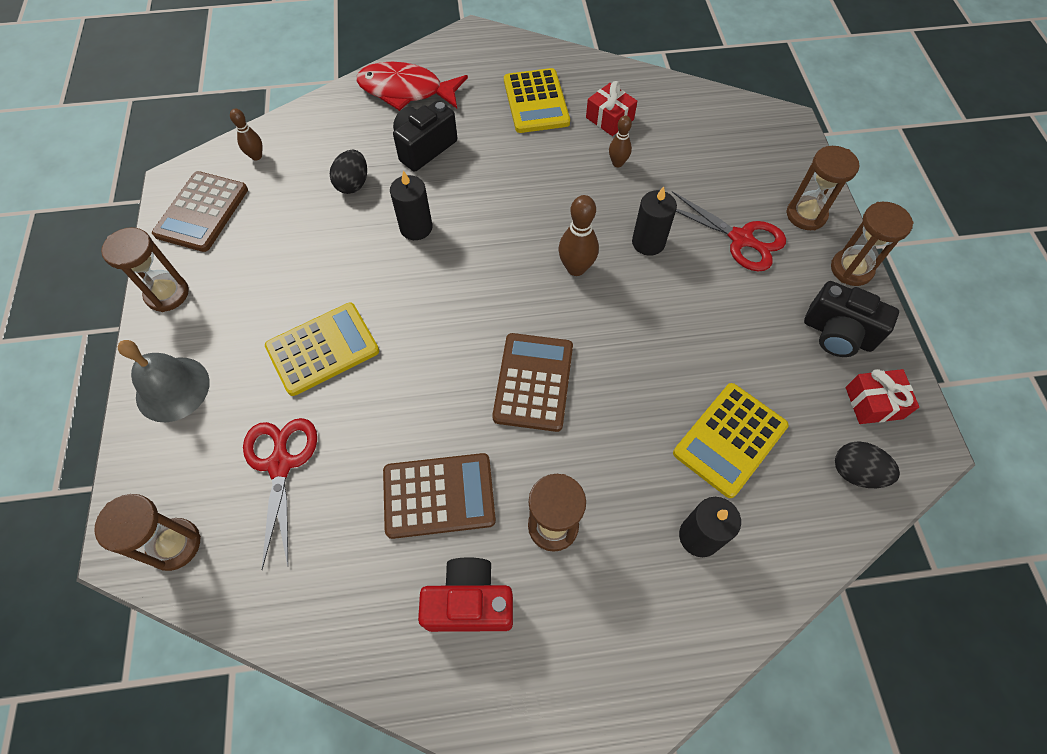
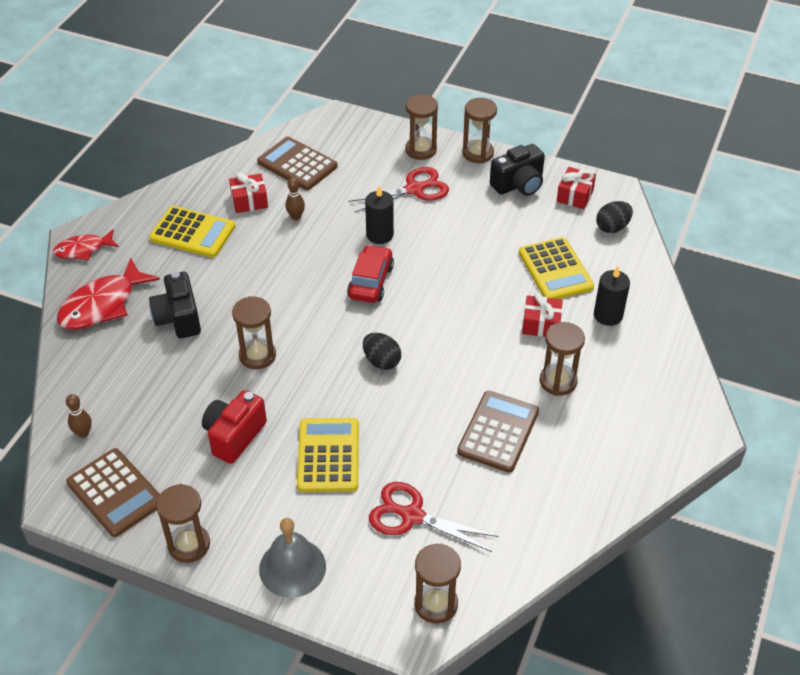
camera: 60 degrees left, 15 degrees down
black egg [330,150,367,194] -> black egg moved to [363,333,401,370]
black candle [390,170,433,240] -> brown hourglass [232,296,276,369]
red camera [418,557,513,632] -> red camera moved to [202,390,267,464]
brown calculator [492,333,573,432] -> brown calculator moved to [257,137,338,190]
brown bowling pin [558,195,599,276] -> red car [347,245,394,303]
none -> red fish [53,229,119,260]
none -> red gift [522,292,563,337]

